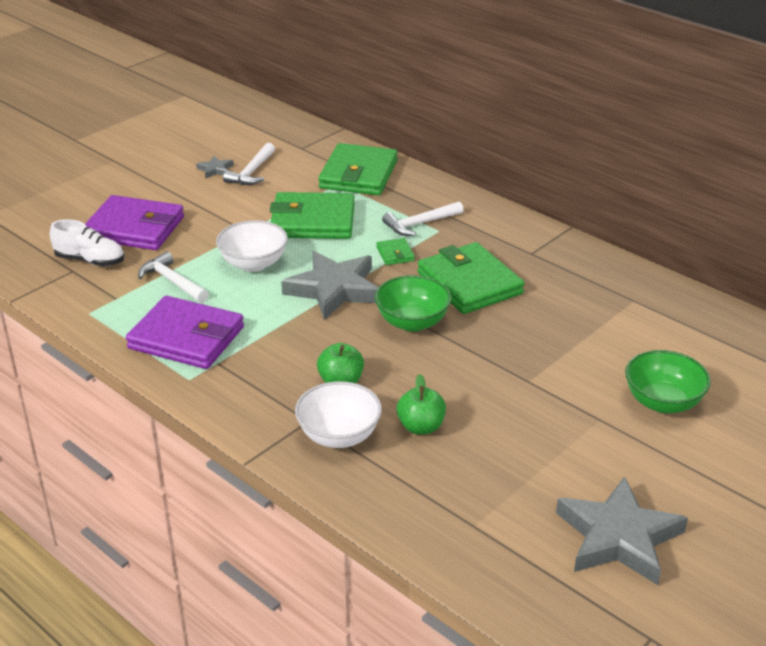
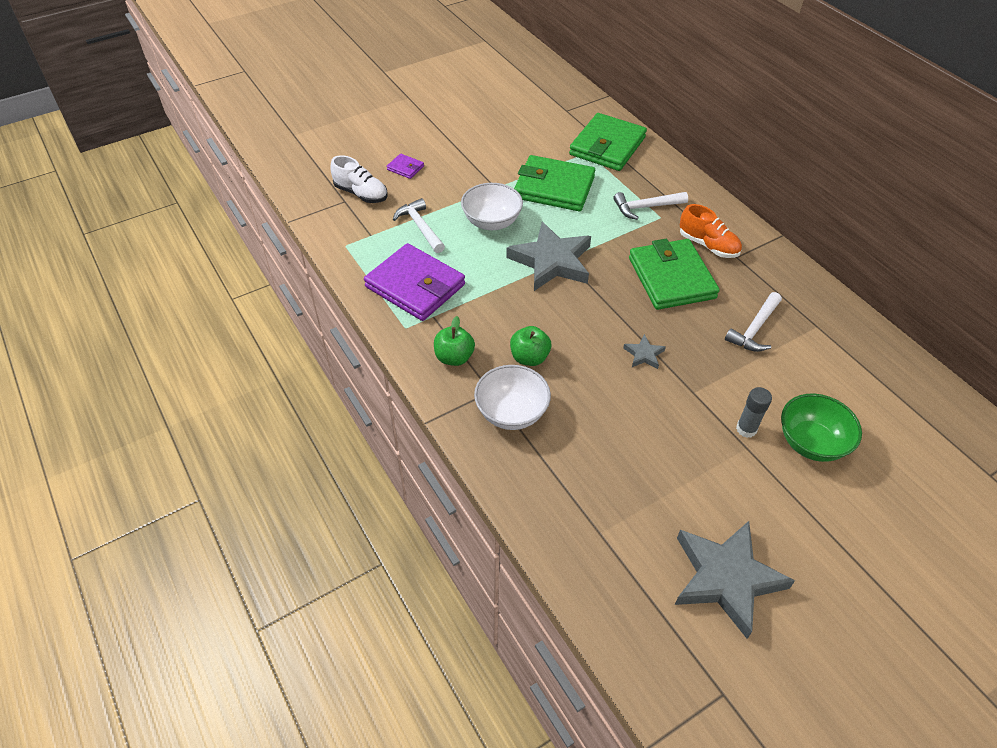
camera: 15 degrees right, 15 degrees up
purple wallet [85,195,184,250] -> purple wallet [387,153,424,179], size x0.43
grey star [196,156,234,179] -> grey star moved to [623,334,666,369]
white hammer [223,143,275,185] -> white hammer moved to [725,292,782,352]
green bowl [375,275,451,332] -> none
green wallet [377,238,415,265] -> none
green apple [397,374,446,435] -> green apple moved to [434,316,475,366]
none -> orange shoe [680,204,742,258]
none -> grey glue stick [736,387,772,438]

